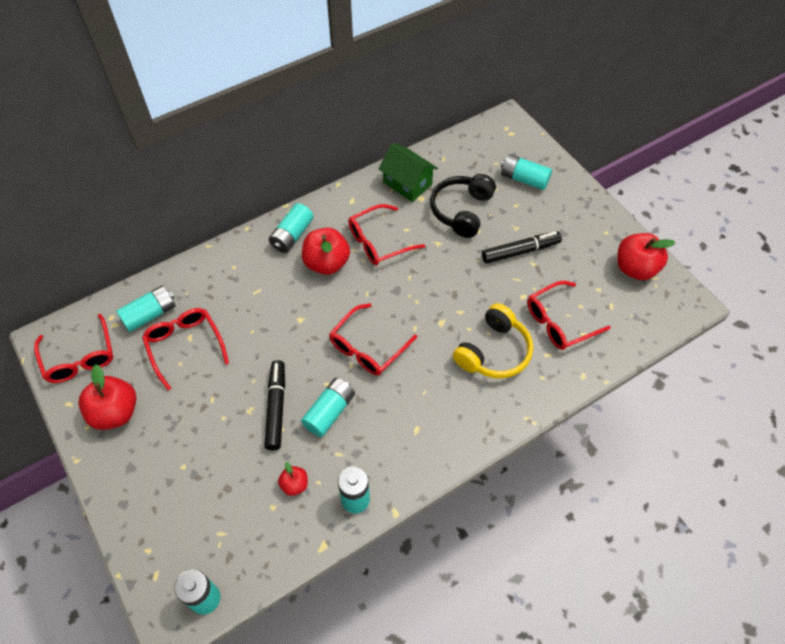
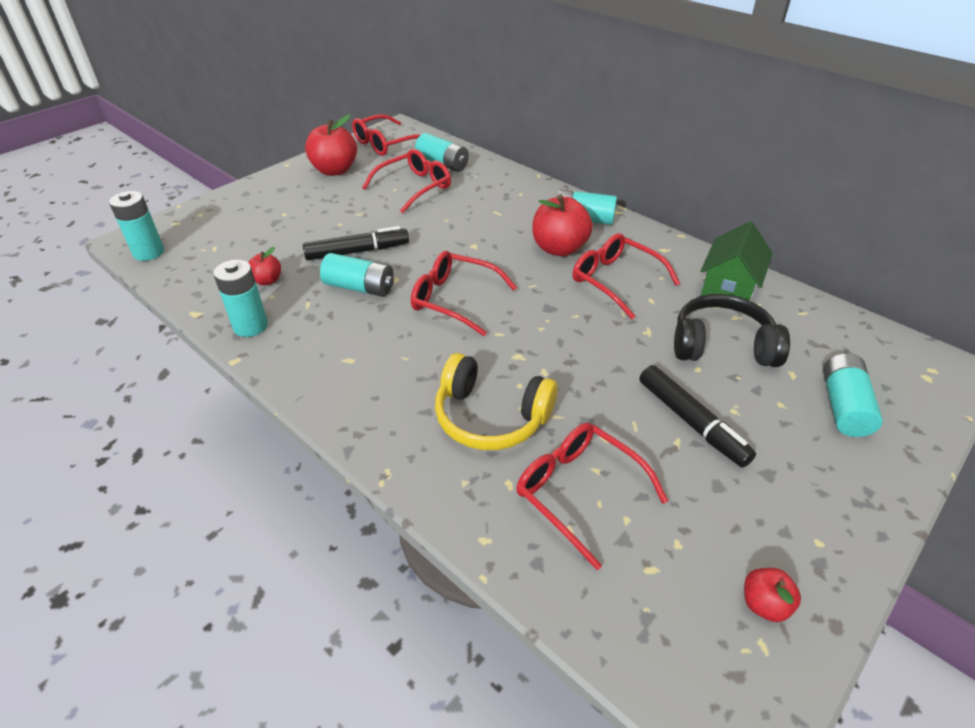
camera: 75 degrees right, 15 degrees down
red apple [617,233,675,280] -> red apple [744,568,801,622], size x0.52

